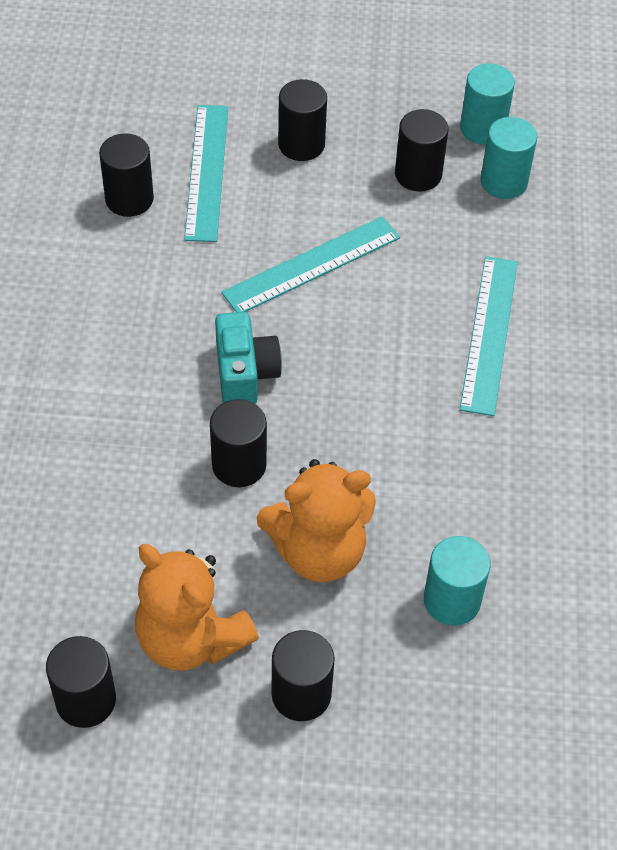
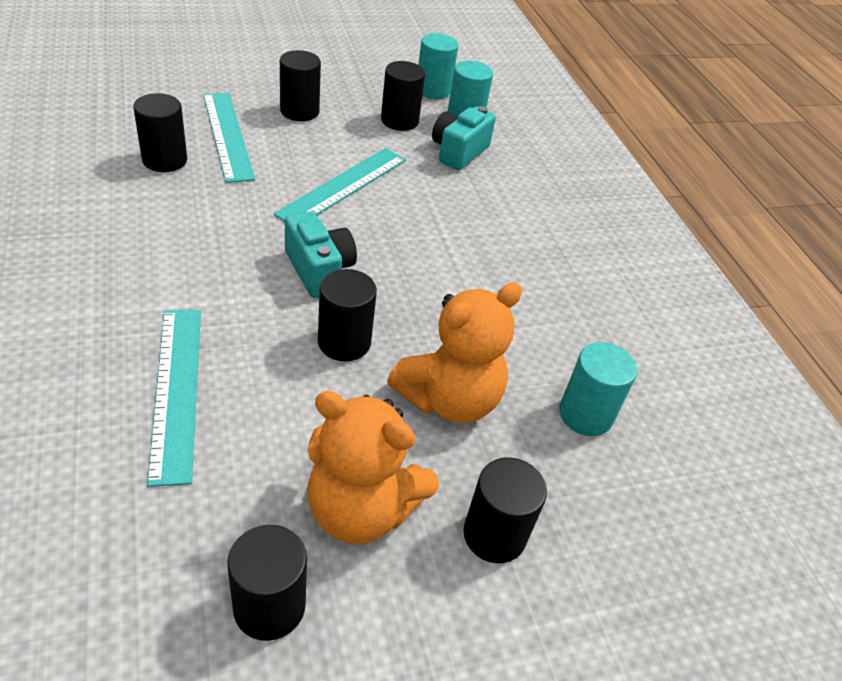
camera: 25 degrees left, 10 degrees down
turquoise ruler [460,256,518,416] -> turquoise ruler moved to [147,310,201,487]
none -> turquoise camera [432,106,496,170]

